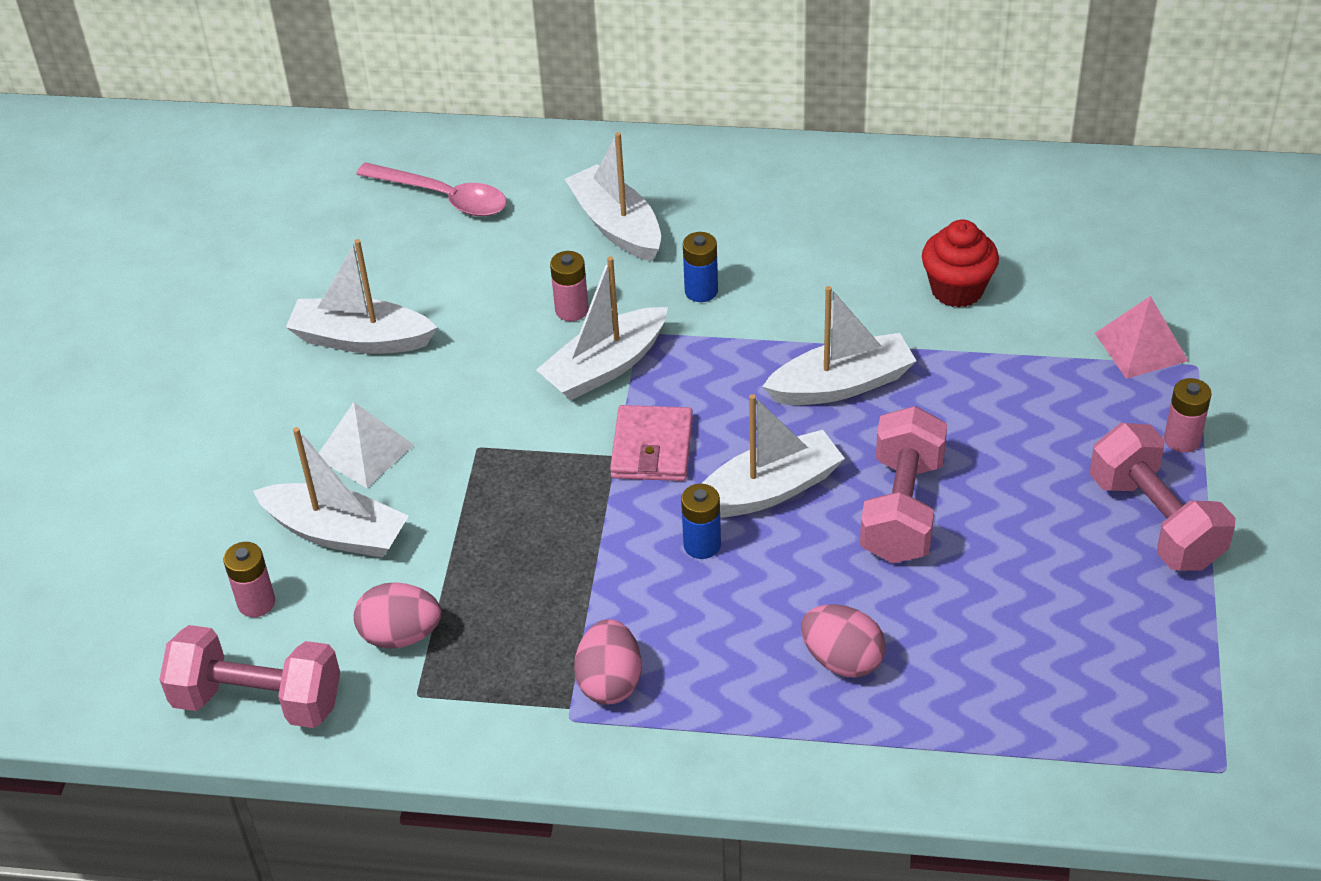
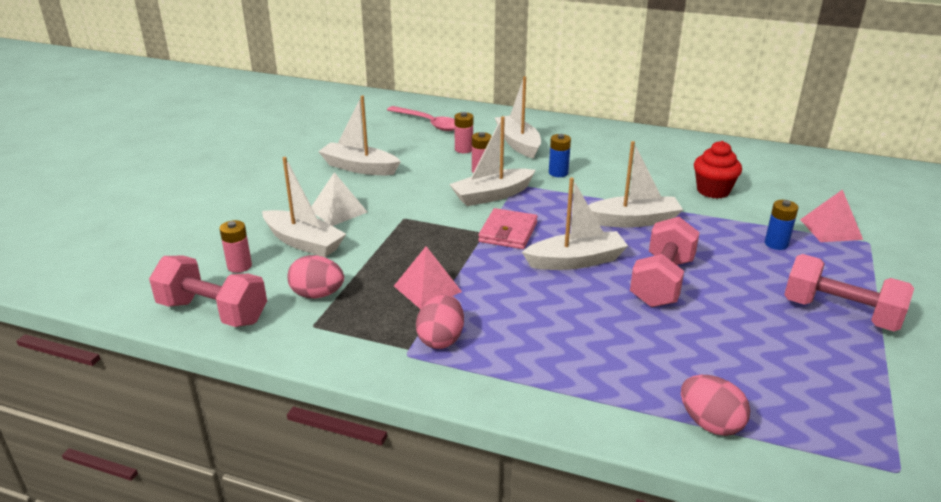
camera: 10 degrees right, 15 degrees down
blue battery [681,484,721,559] -> blue battery moved to [765,200,798,250]
pink egg [801,604,886,677] -> pink egg moved to [681,375,750,436]
pink dumbbell [1090,423,1235,571] -> pink dumbbell turned 45 degrees counterclockwise [784,254,914,331]
pink battery [1164,378,1212,453] -> pink battery moved to [454,112,473,153]
none -> pink pyramid [394,246,462,309]

